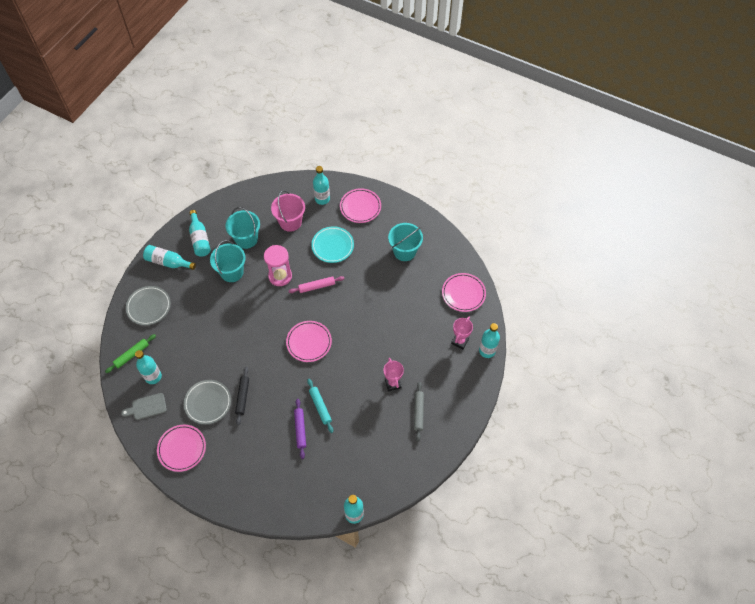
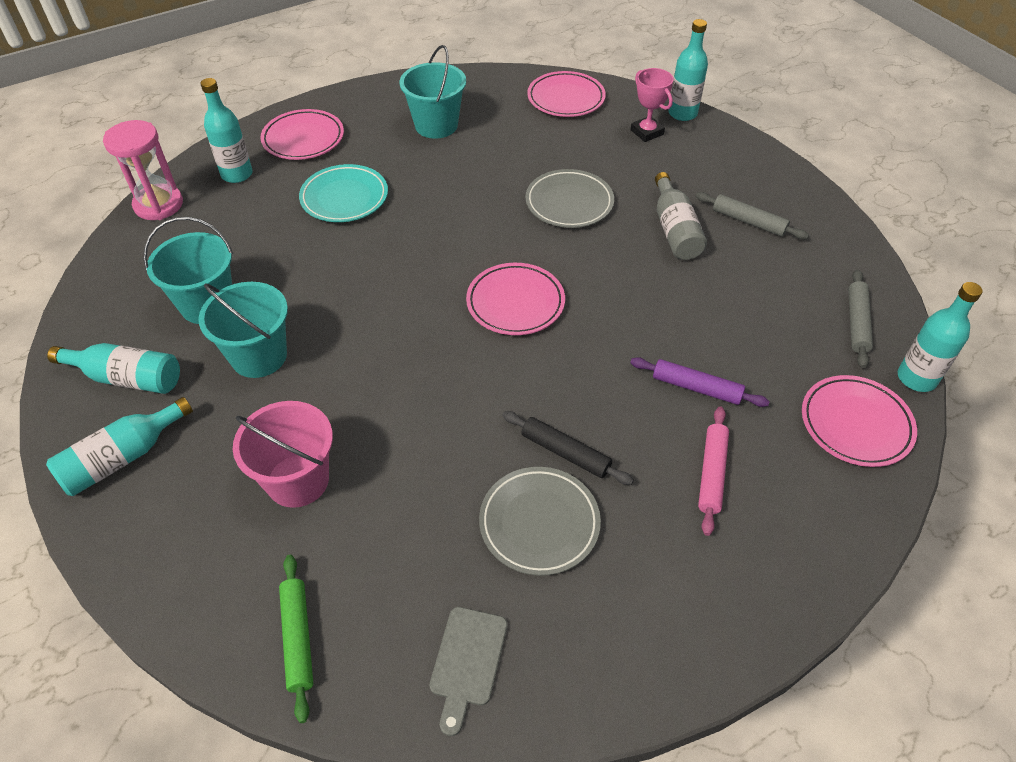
camera: 60 degrees left, 10 degrees down
grey plate [126,286,171,325] -> grey plate moved to [525,169,614,228]
turquoise bottle [135,350,162,384] -> none
pink plate [157,425,206,472] -> pink plate moved to [802,375,917,467]
pink hourglass [264,245,292,286] -> pink hourglass moved to [103,120,183,220]
pink bucket [271,190,305,232] -> pink bucket moved to [233,401,333,508]
pink rolling pin [289,276,345,293] -> pink rolling pin moved to [698,407,729,536]
turquoise rolling pin [307,379,333,433] -> none
pink trophy [383,358,404,391] -> grey bottle [655,172,707,260]
none -> grey rolling pin [848,269,873,368]

